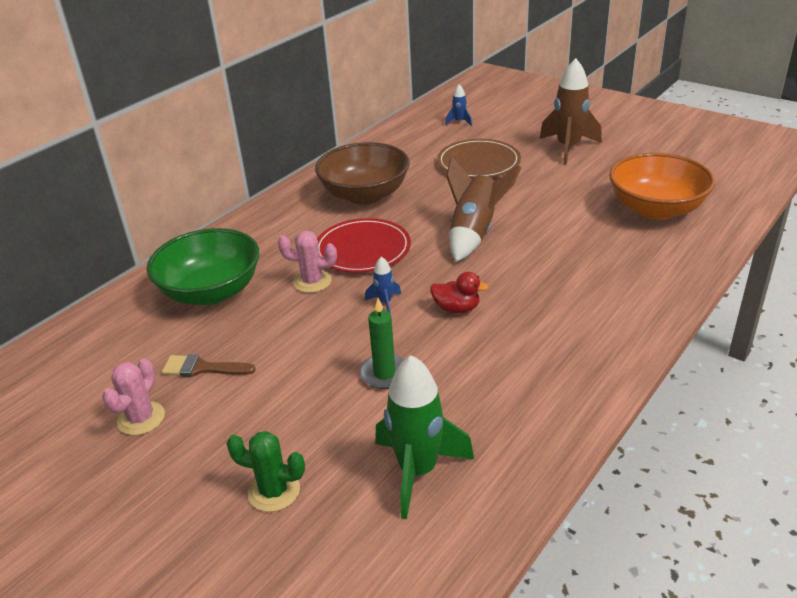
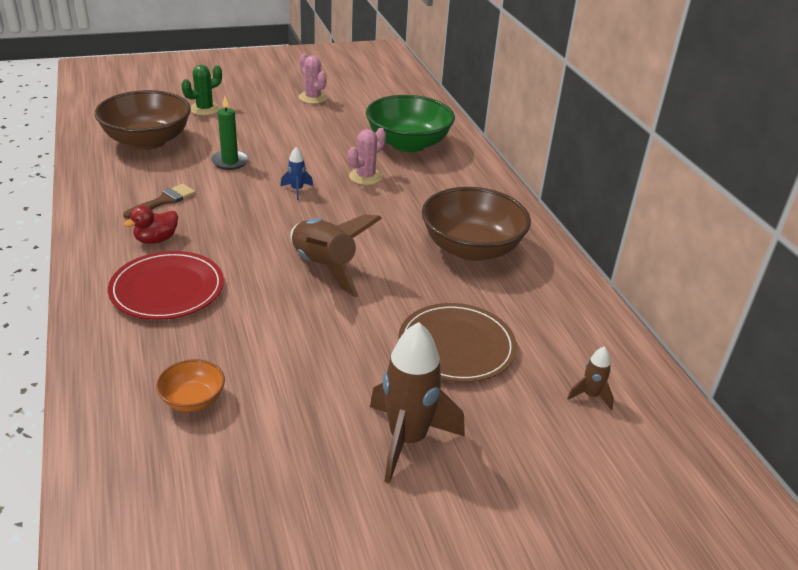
camera: 120 degrees right, 0 degrees up
brown brush [162,355,256,377] -> brown brush moved to [123,184,196,219]
red plate [317,218,411,273] -> red plate moved to [108,251,224,320]
green rocket [375,355,474,519] -> brown bowl [95,90,191,150]
red duck [430,272,489,313] -> red duck moved to [123,206,178,244]
blue rocket [445,84,472,126] -> brown rocket [567,346,614,410]
orange bowl [609,153,715,220] -> orange bowl [156,359,225,412], size x0.48

